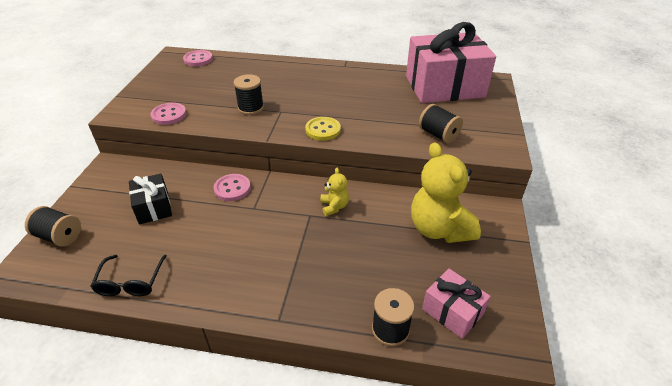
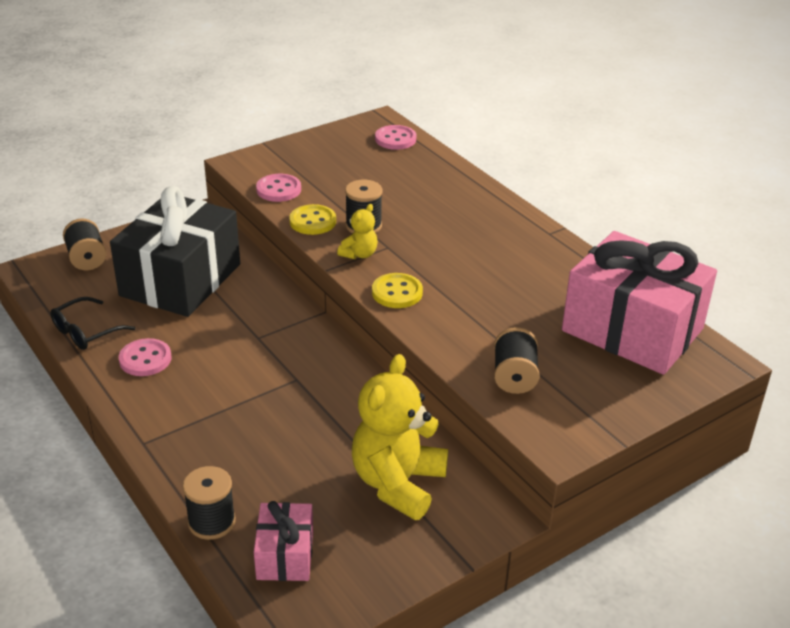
camera: 45 degrees right, 5 degrees down
black gift [129,174,172,224] -> black gift [110,186,240,317], size x2.07
pink button [213,174,251,201] -> pink button moved to [119,338,171,376]
yellow teddy bear [320,168,349,216] -> yellow teddy bear moved to [337,204,378,259]
none -> yellow button [289,204,336,235]

